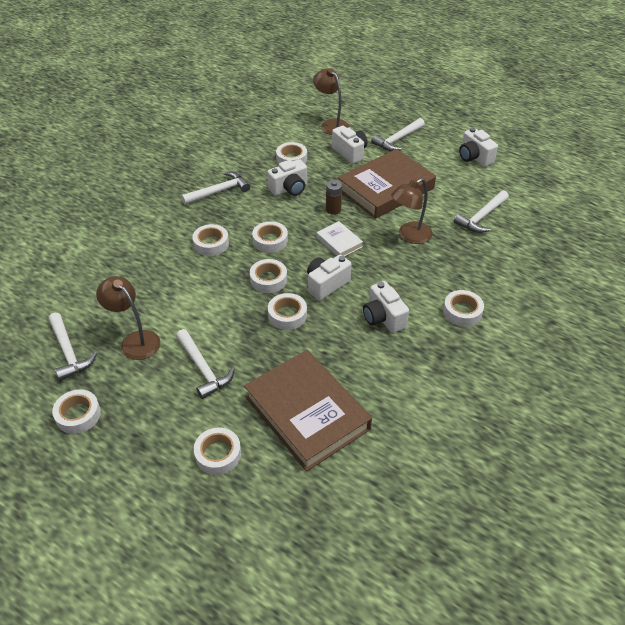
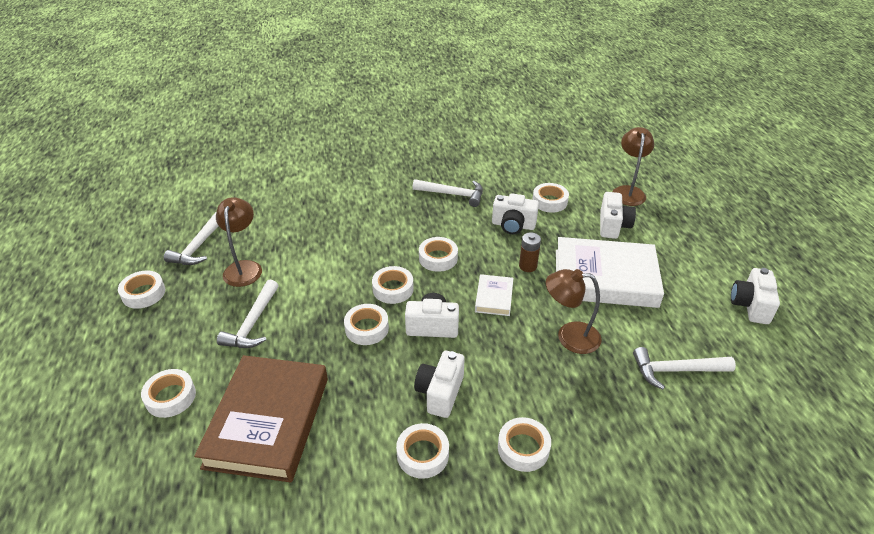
camera: 45 degrees right, 5 degrees down
white tape [192,224,229,256] -> white tape moved to [396,423,449,479]
brown book [338,149,436,219] -> white book [556,237,664,308]
white hammer [371,118,425,151] -> none

